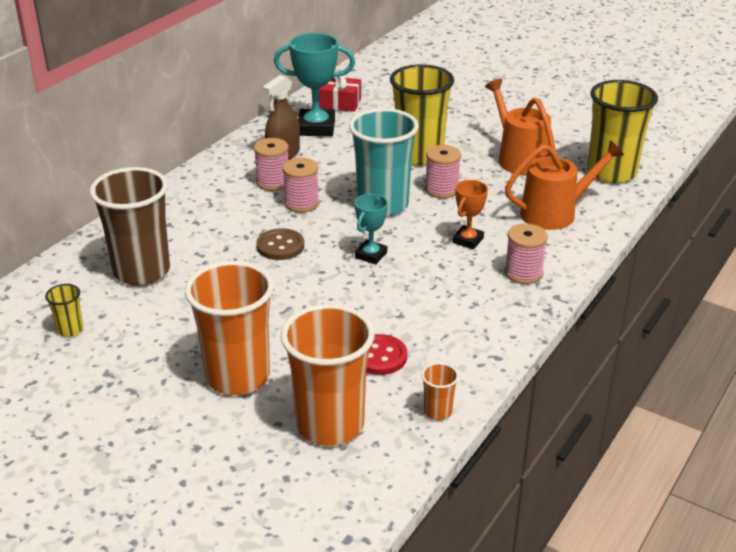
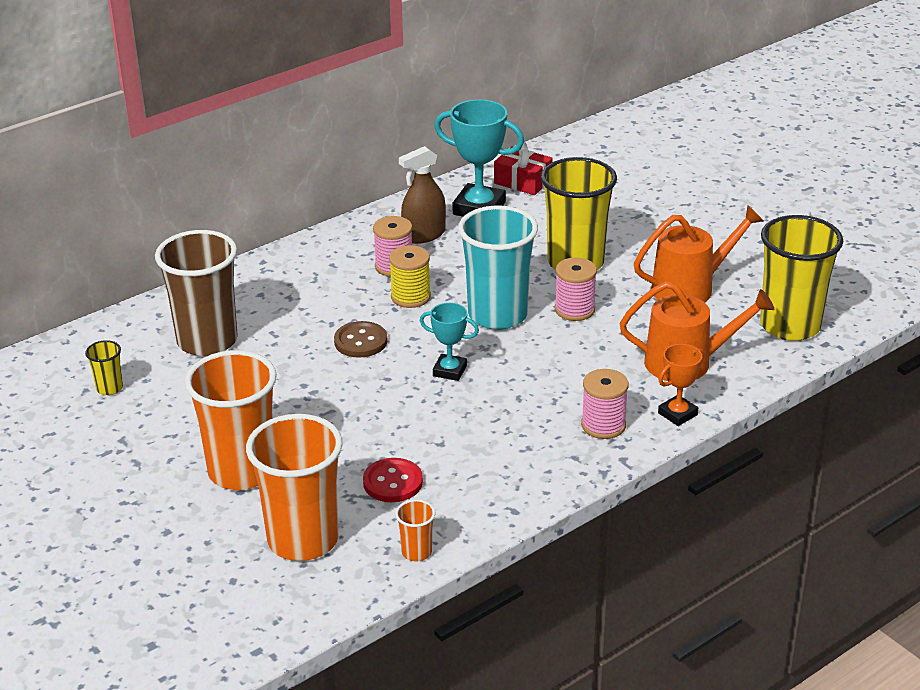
camera: 20 degrees right, 0 degrees up
pink spool [282,158,319,213] -> yellow spool [389,245,431,308]
turquoise trophy [355,194,388,264] -> turquoise trophy turned 60 degrees clockwise [420,303,479,381]
orange trophy [452,180,488,249] -> orange trophy moved to [658,344,705,426]
orange watering can [485,79,555,175] -> orange watering can turned 75 degrees clockwise [634,205,763,302]

